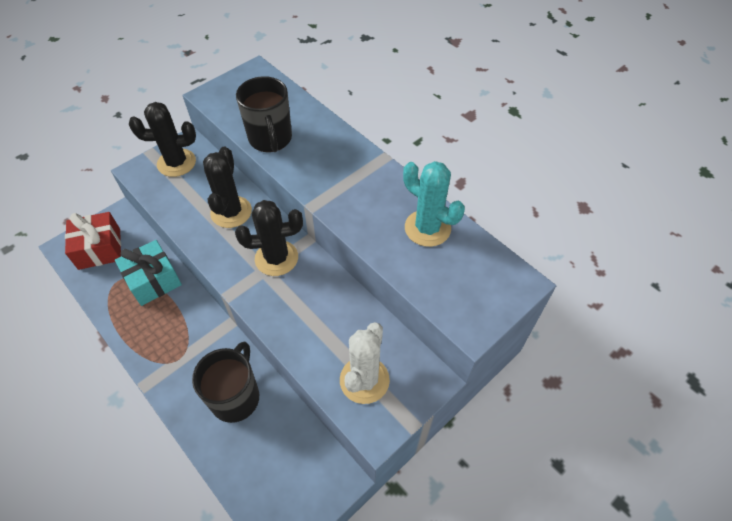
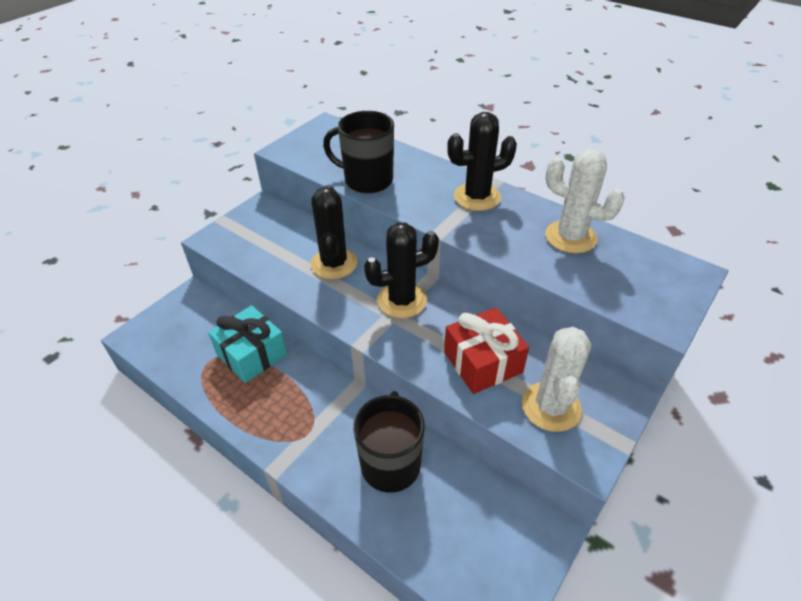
camera: 10 degrees left, 10 degrees down
red gift [65,212,121,270] -> red gift moved to [444,307,529,394]
black cactus [129,102,196,177] -> black cactus moved to [447,112,517,211]
black mug [236,76,292,152] -> black mug turned 135 degrees clockwise [323,111,394,193]
turquoise cactus [403,161,465,247] -> white cactus [545,149,625,253]

